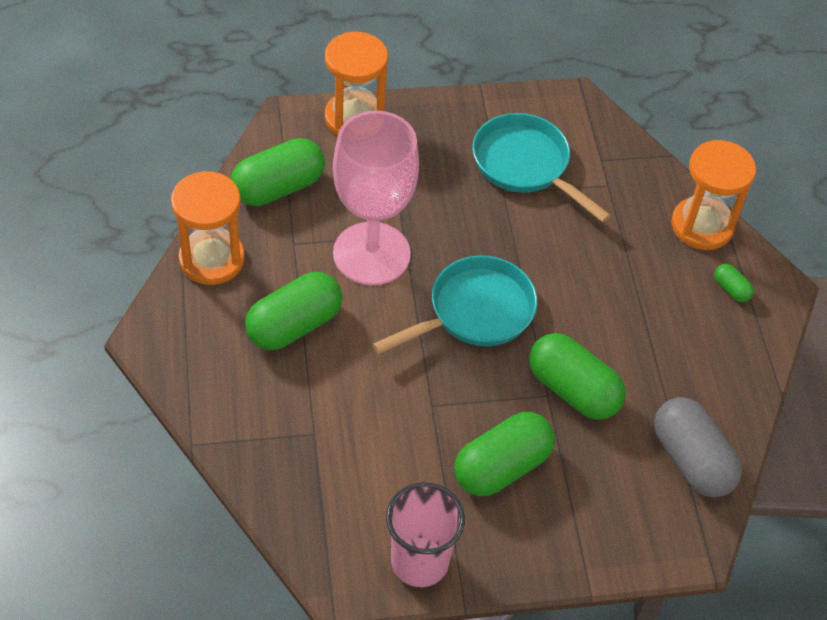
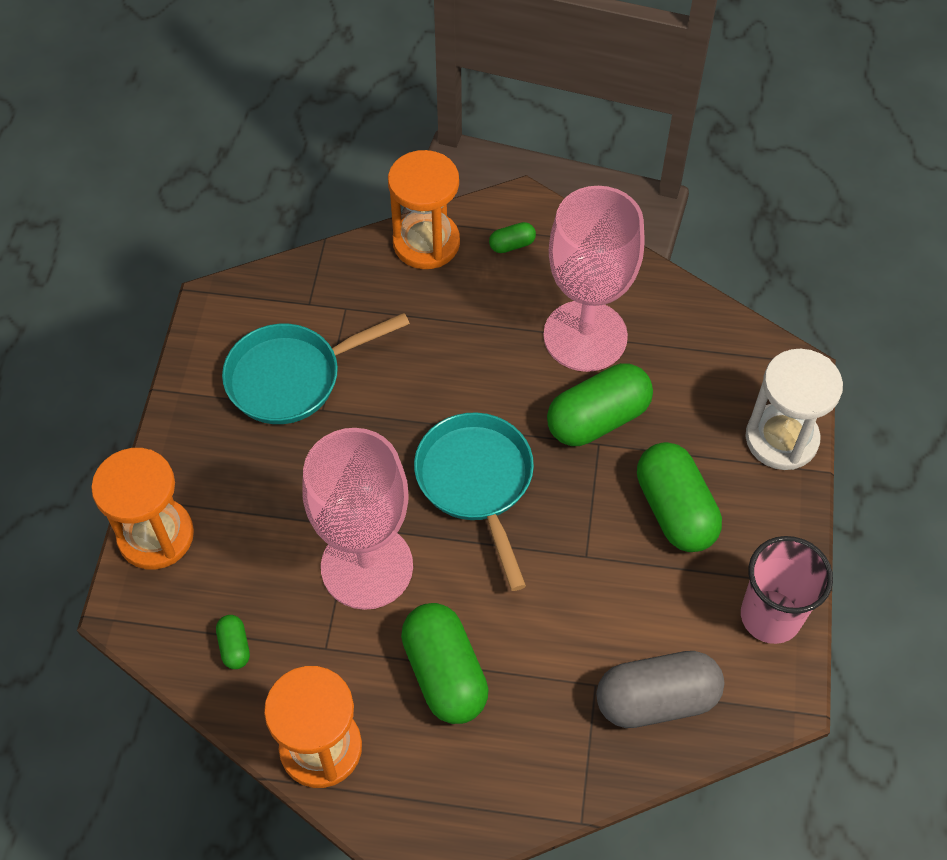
camera: 70 degrees left, 5 degrees up
green capsule [231,138,325,206] -> green capsule [216,615,250,669], size x0.46
grey capsule [654,397,742,498] -> grey capsule moved to [596,651,724,728]
none -> pink goblet [543,186,644,372]
none -> white hourglass [745,349,843,470]

